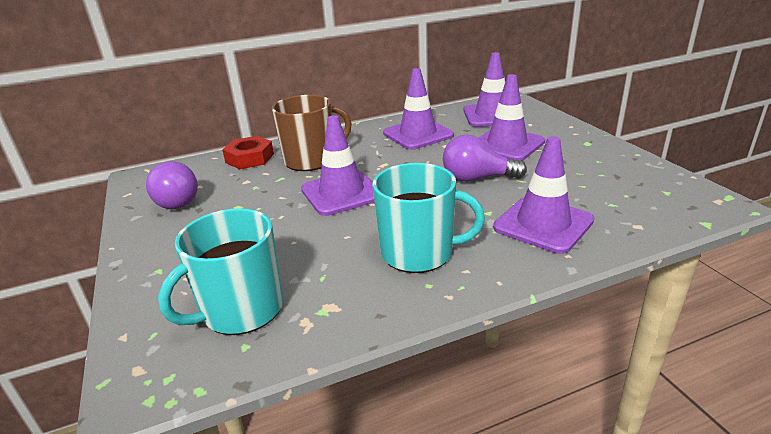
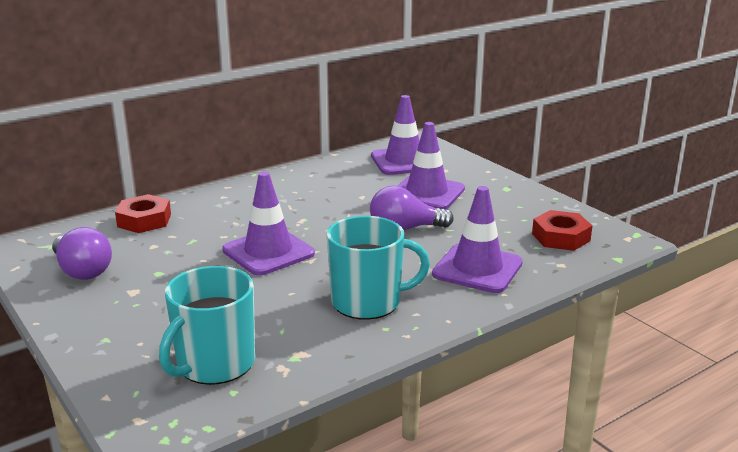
camera: 15 degrees left, 5 degrees down
brown mug [272,95,352,171] -> none
purple traffic cone [383,68,454,150] -> none
none -> red nut [532,210,592,251]

